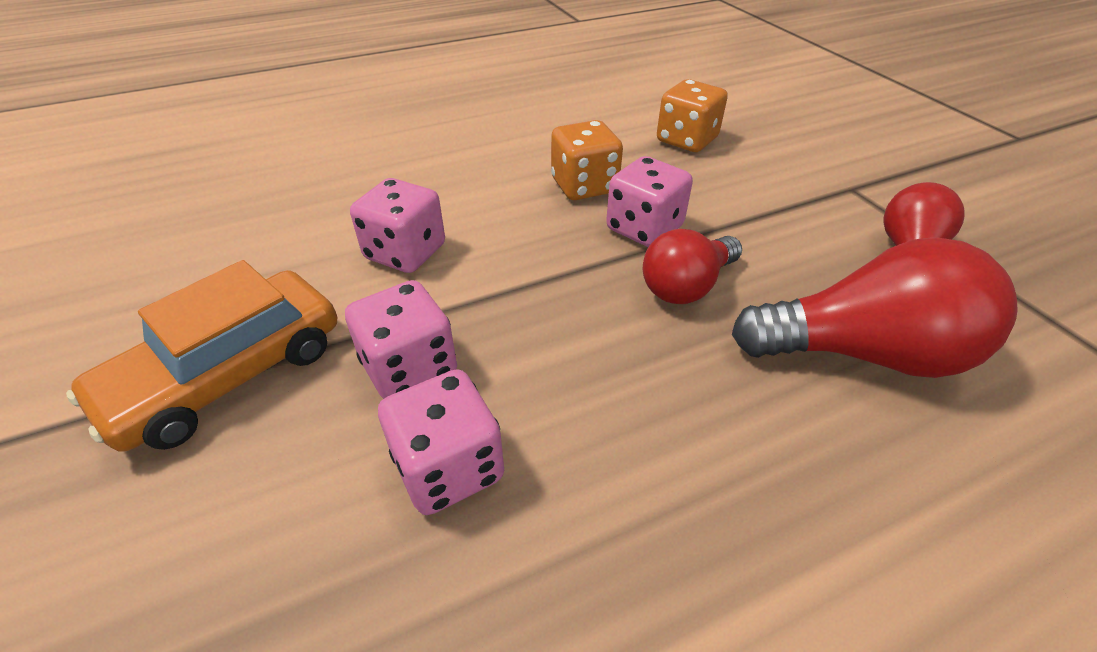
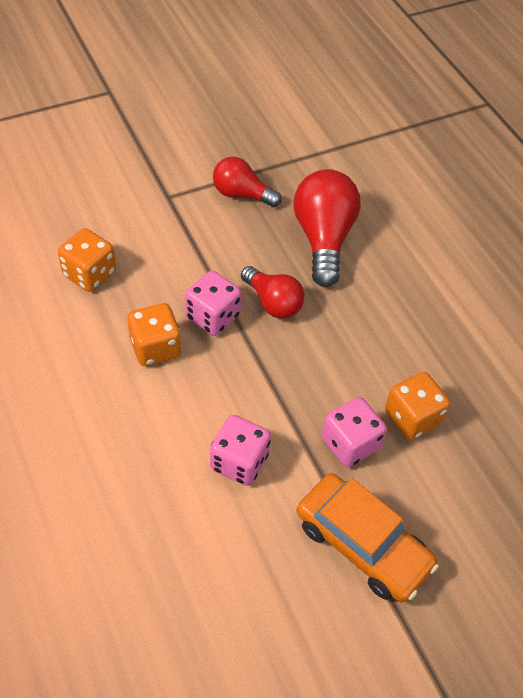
camera: 95 degrees left, 10 degrees up
pink dice [378,369,504,515] -> orange dice [385,372,450,440]

